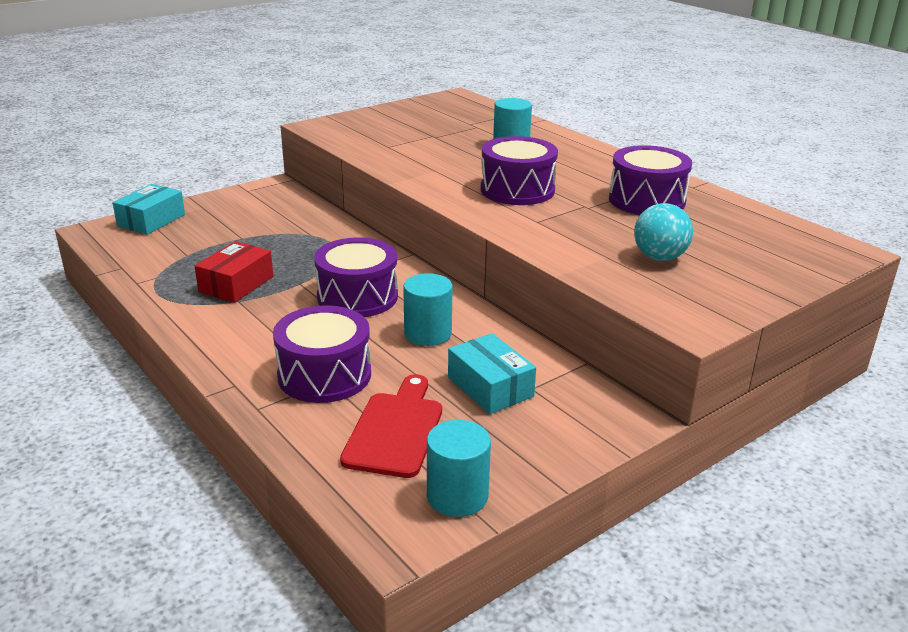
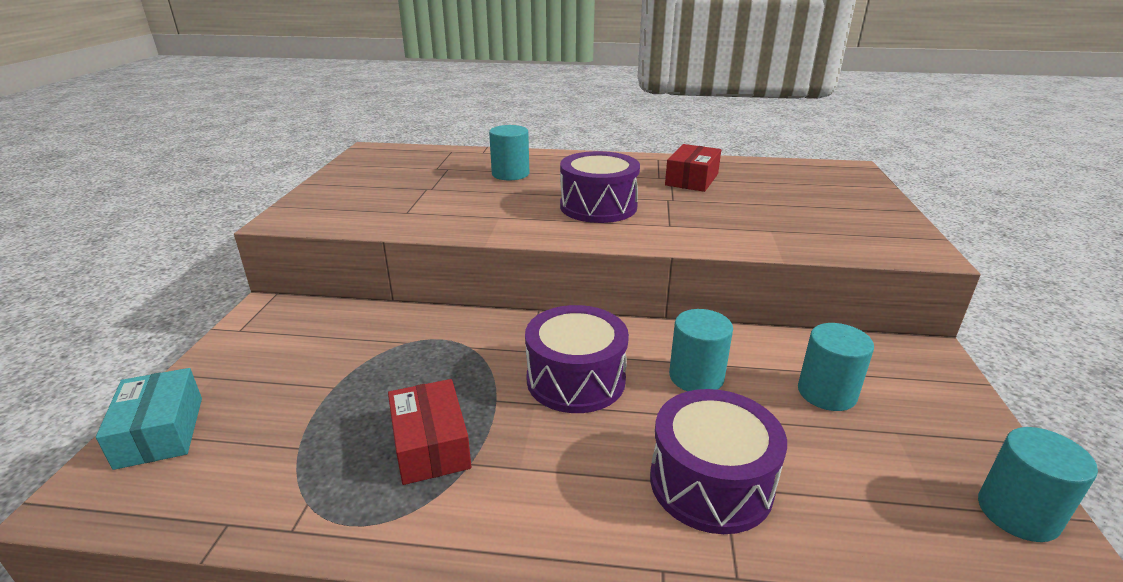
camera: 45 degrees left, 0 degrees up
red cutting board [340,374,442,478] -> none
turquoise box [448,333,536,414] -> turquoise cylinder [798,323,874,411]
purple drum [609,145,692,215] -> red box [665,144,721,192]
turquoise ball [634,203,693,261] -> none

